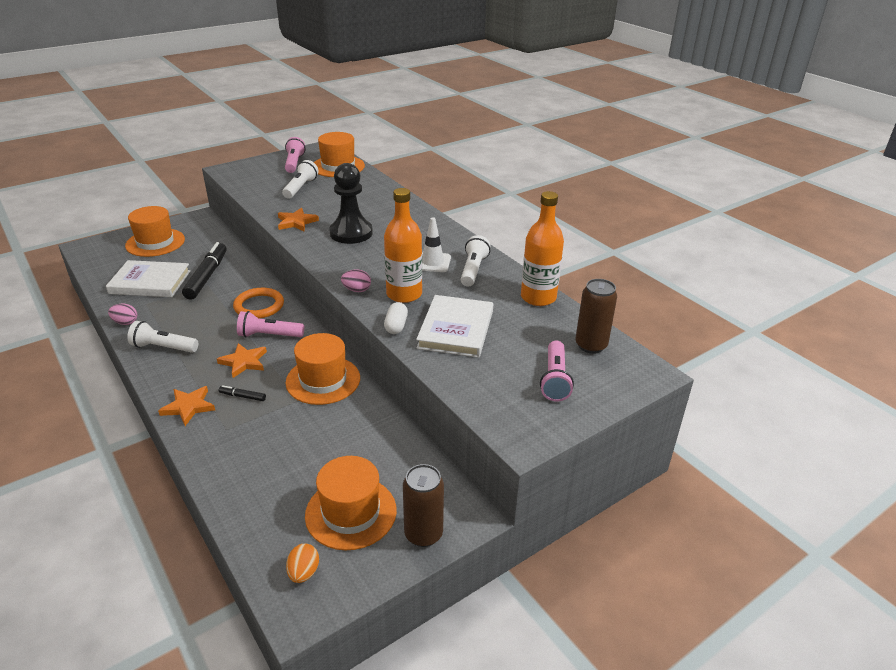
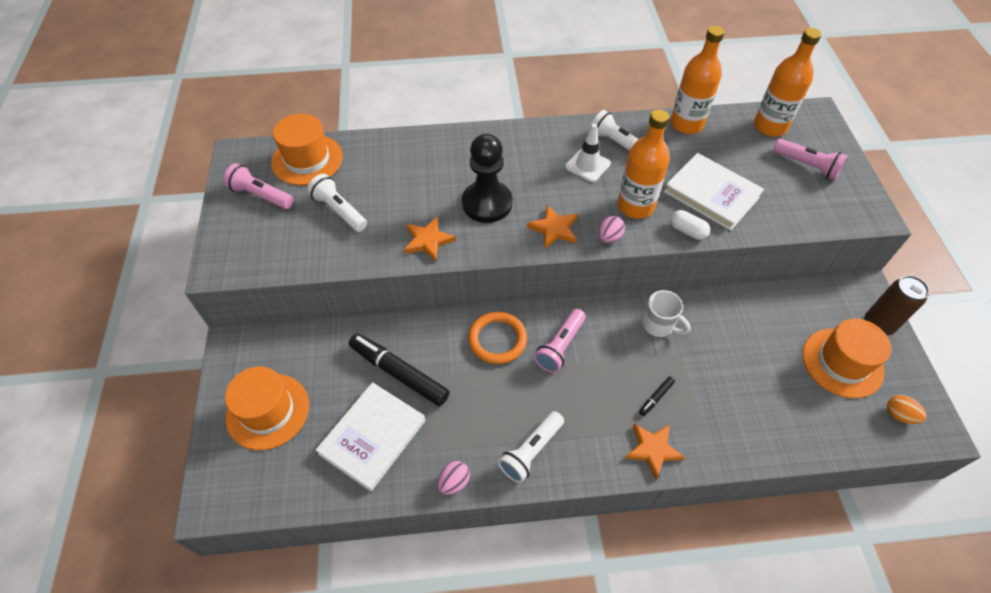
camera: 60 degrees left, 20 degrees up
orange star [217,343,267,378] -> orange star moved to [527,205,577,248]
orange hat [286,333,360,405] -> white mug [643,290,691,337]
brown can [575,279,617,354] -> orange bottle [754,28,821,137]

